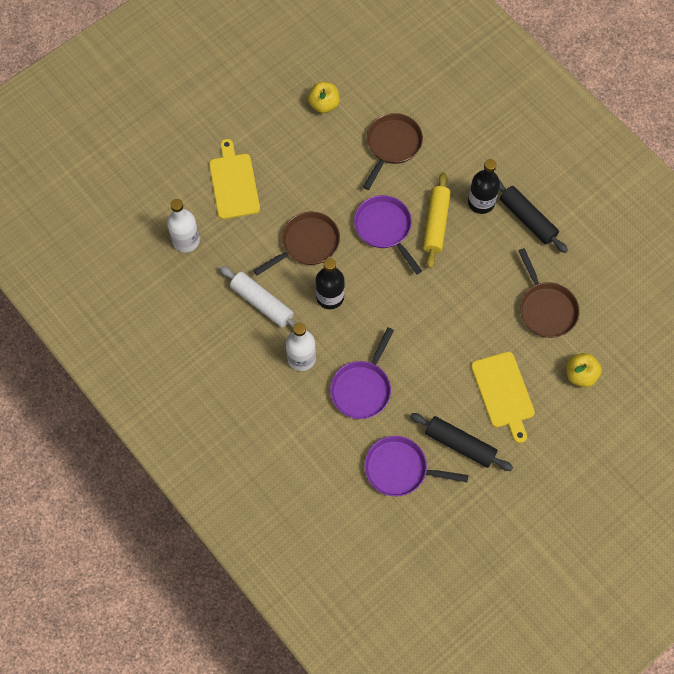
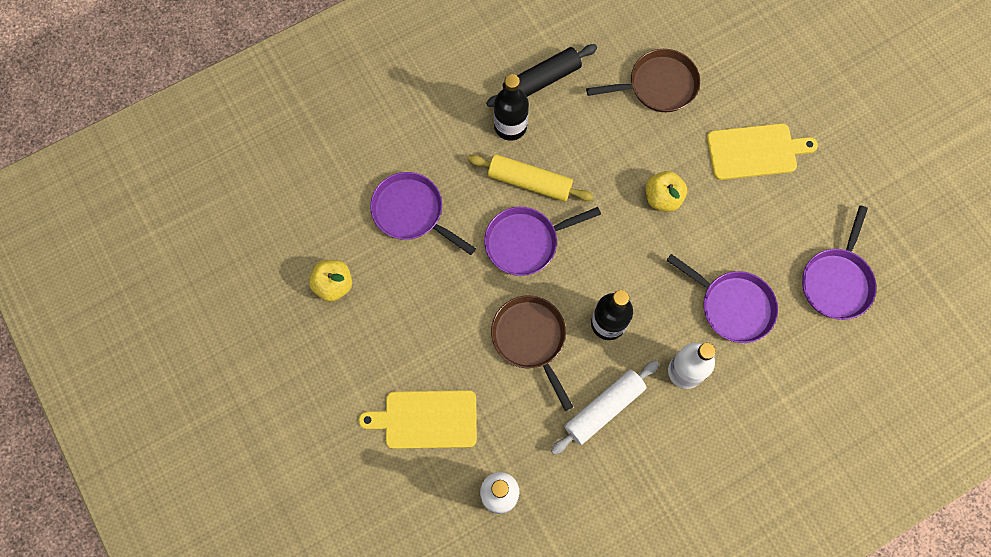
camera: 80 degrees left, 5 degrees up
brown pan [363,113,423,190] -> purple pan [370,172,476,255]
black rolling pin [410,413,513,471] -> none
yellow apple [567,353,602,387] -> yellow apple moved to [646,171,687,212]

